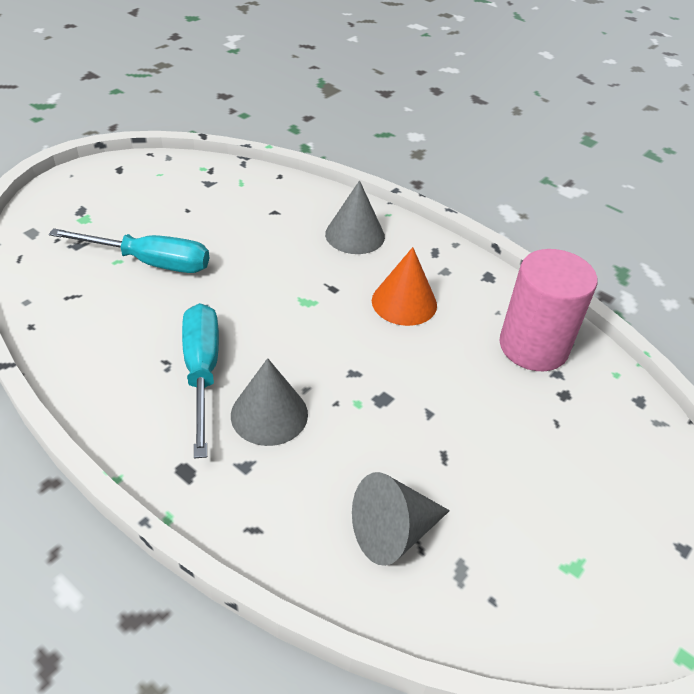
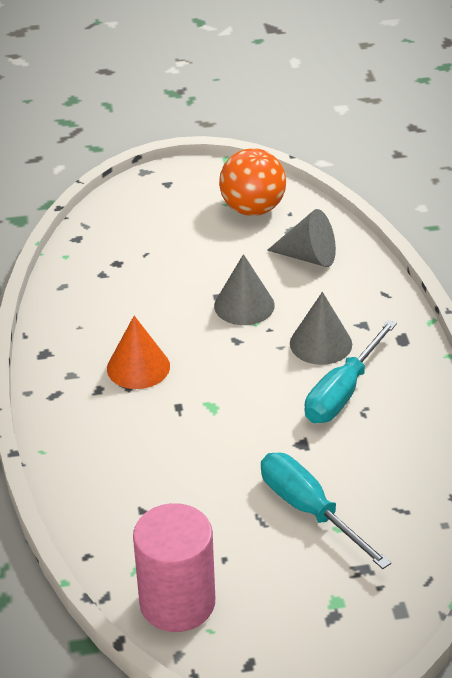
camera: 135 degrees left, 5 degrees down
grey cone [325,180,385,254] -> grey cone moved to [214,254,275,325]
pink cylinder [499,249,598,371] -> pink cylinder moved to [133,503,215,632]
none -> orange ball [219,148,286,216]

